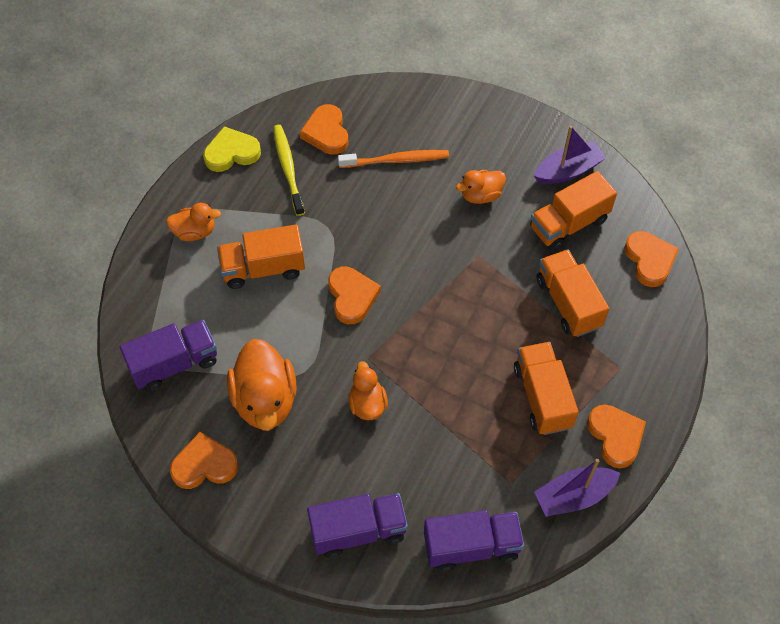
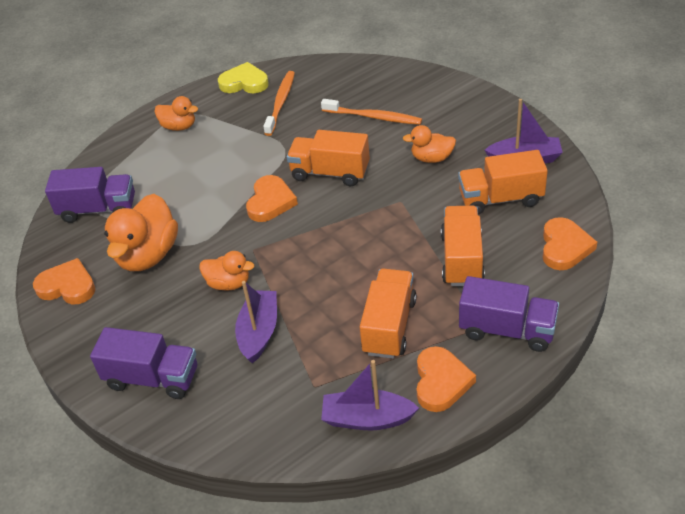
camera: 30 degrees right, 15 degrees down
orange truck [217,225,305,289] -> orange truck moved to [287,130,370,186]
yellow toothbrush [273,125,305,216] -> orange toothbrush [263,71,295,136]
orange heart [299,104,348,155] -> none
orange duck [348,361,388,420] -> orange duck turned 90 degrees clockwise [199,251,254,291]
purple truck [424,510,524,571] -> purple truck moved to [459,276,559,352]
none -> purple boat [235,281,277,363]

